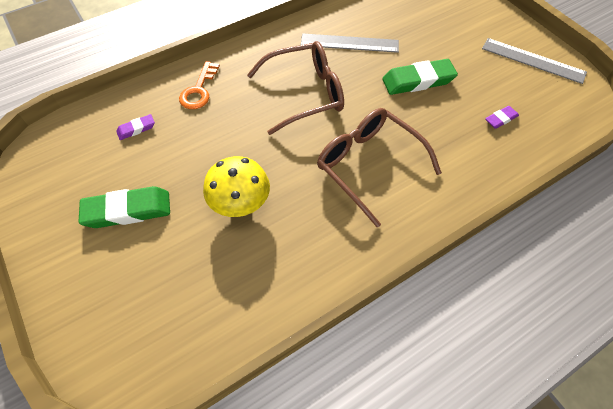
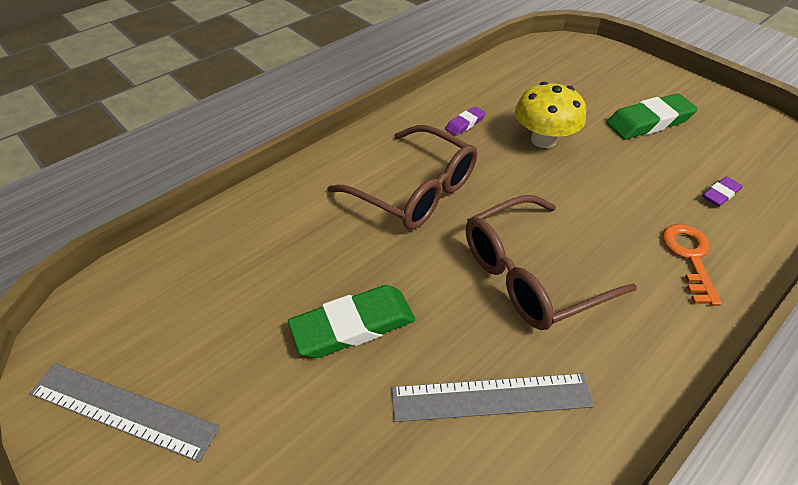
camera: 170 degrees right, 10 degrees down
purple eraser [485,106,519,129] -> purple eraser moved to [445,106,486,136]

